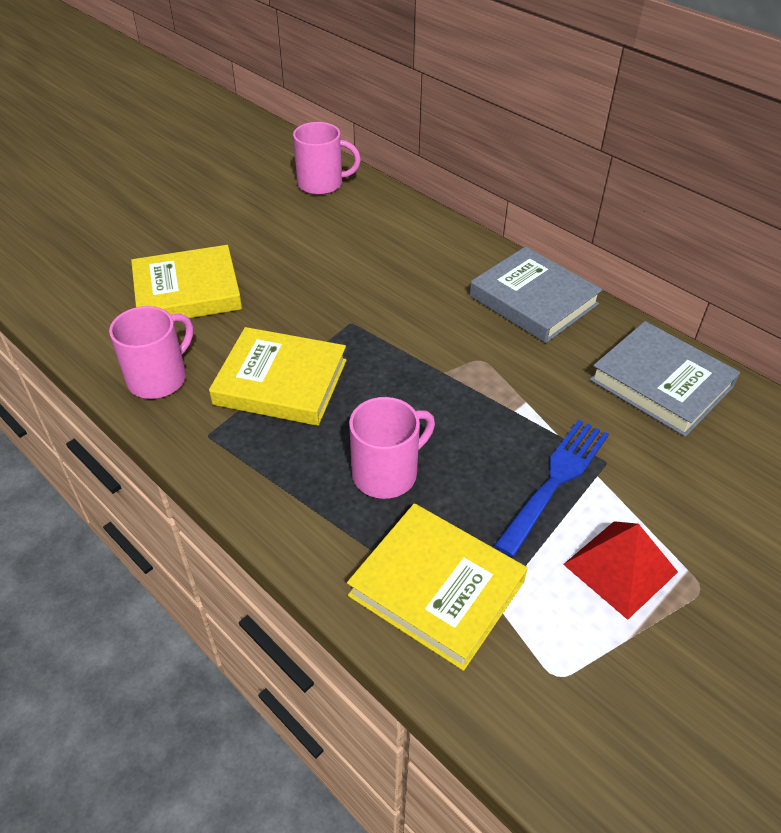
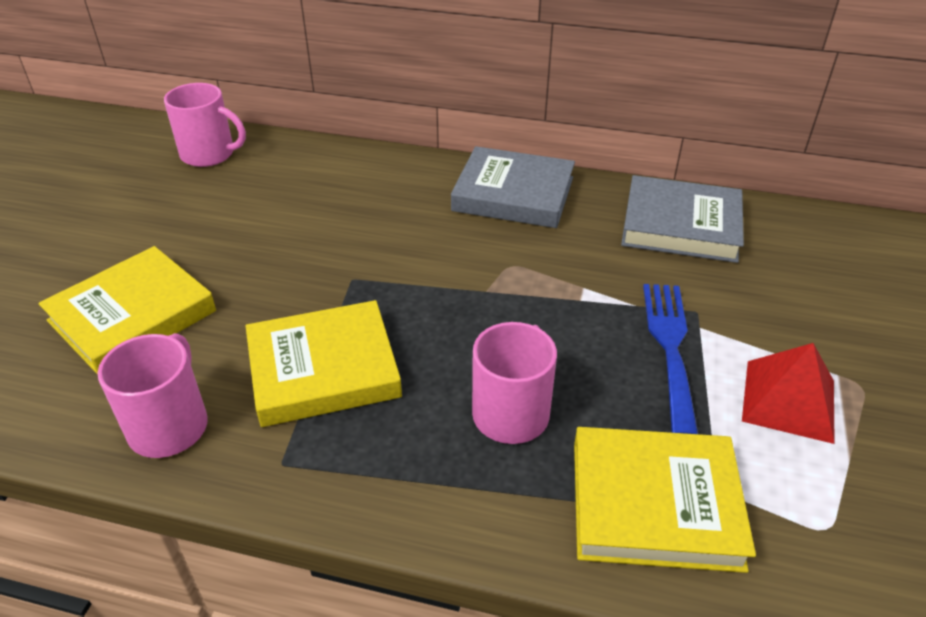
camera: 30 degrees left, 5 degrees down
pink mug [293,122,361,195] -> pink mug turned 45 degrees clockwise [164,83,246,167]

